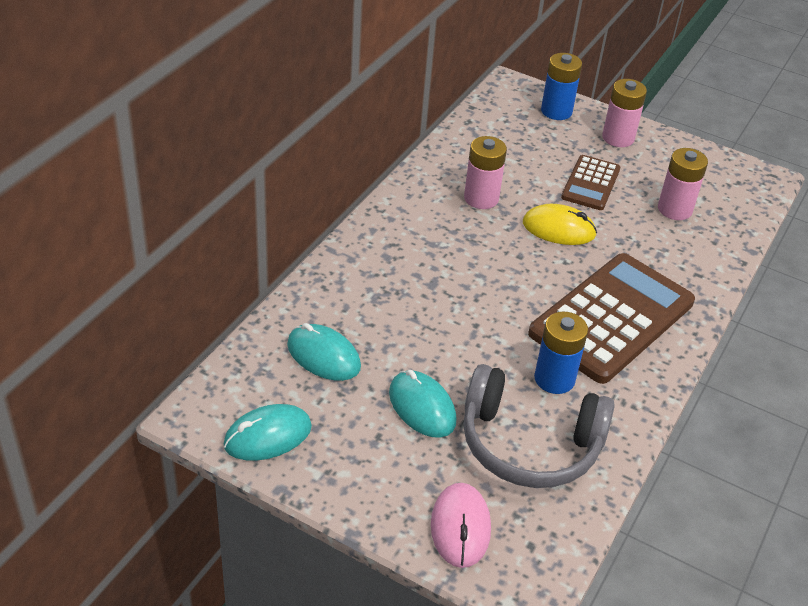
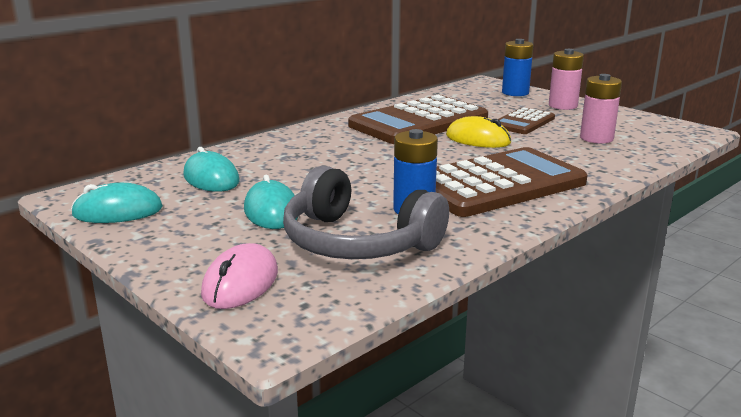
camera: 20 degrees right, 20 degrees down
pink battery [464,136,507,209] -> brown calculator [348,95,488,144]

